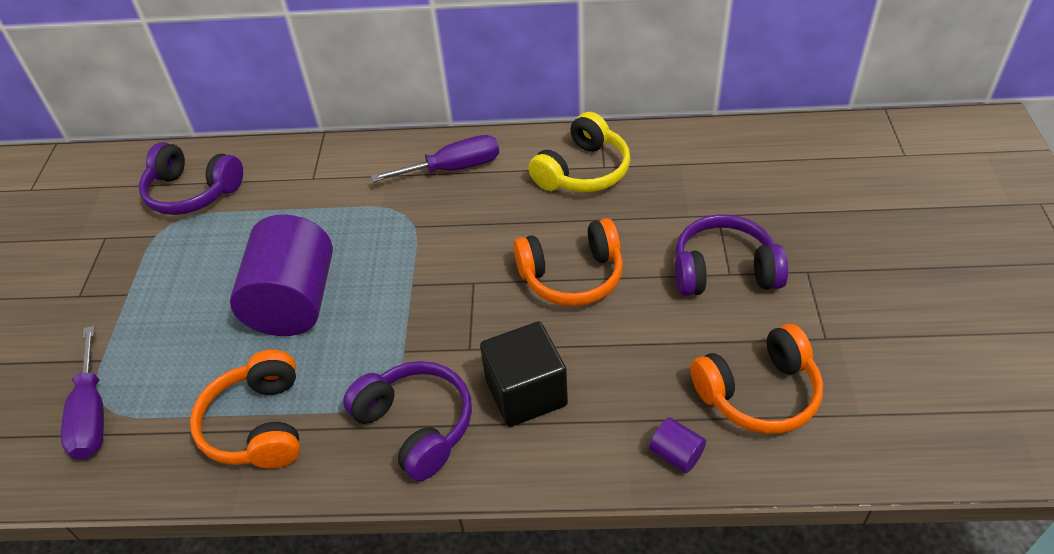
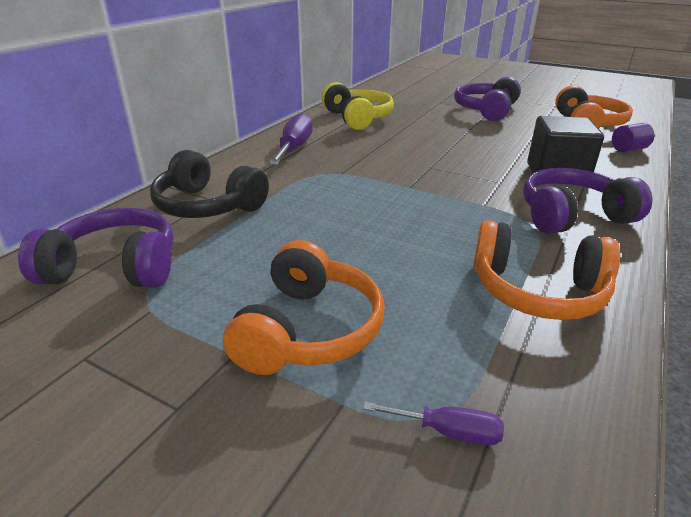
camera: 65 degrees left, 15 degrees down
purple screwdriver [61,326,104,460] -> purple screwdriver [363,402,504,445], size x0.53
purple headphones [139,142,243,215] -> purple headphones turned 135 degrees counterclockwise [18,207,173,288]
purple cylinder [230,214,333,336] -> none
orange headphones [513,218,623,306] -> orange headphones moved to [223,240,385,375]
none -> black headphones [150,150,269,218]

